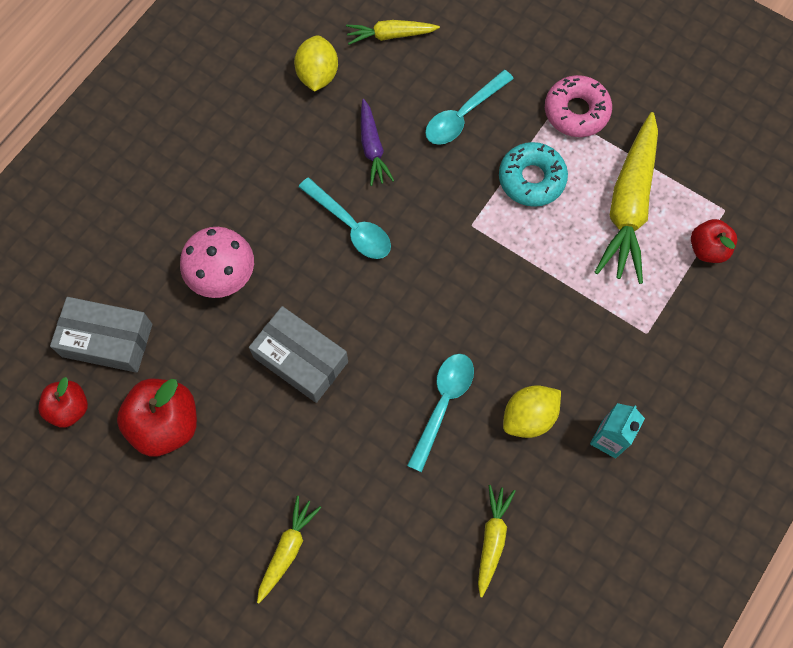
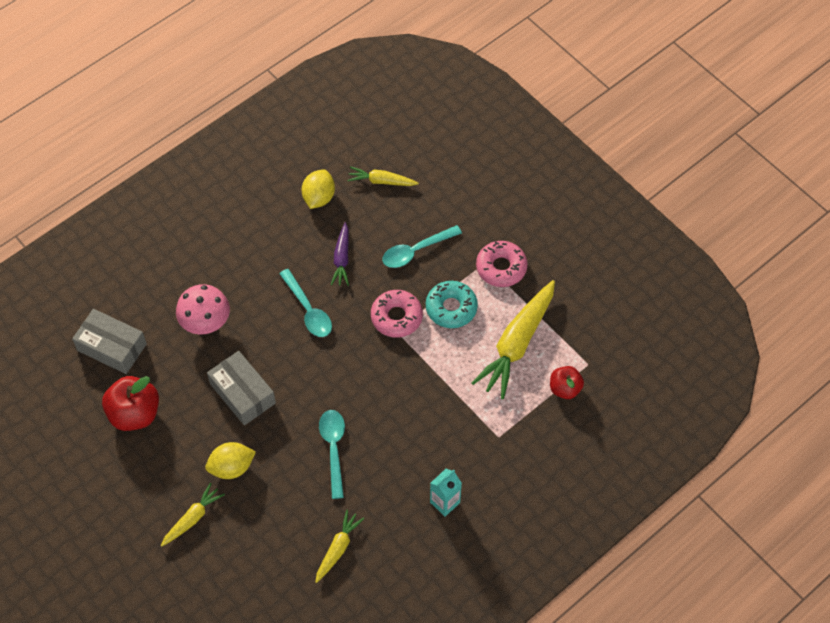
camera: 15 degrees right, 10 degrees down
red apple [38,377,88,428] -> none
turquoise spoon [407,354,474,472] -> turquoise spoon turned 45 degrees counterclockwise [319,410,345,499]
yellow lemon [503,385,561,438] -> yellow lemon moved to [205,442,256,479]
none -> pink donut [371,290,423,338]

